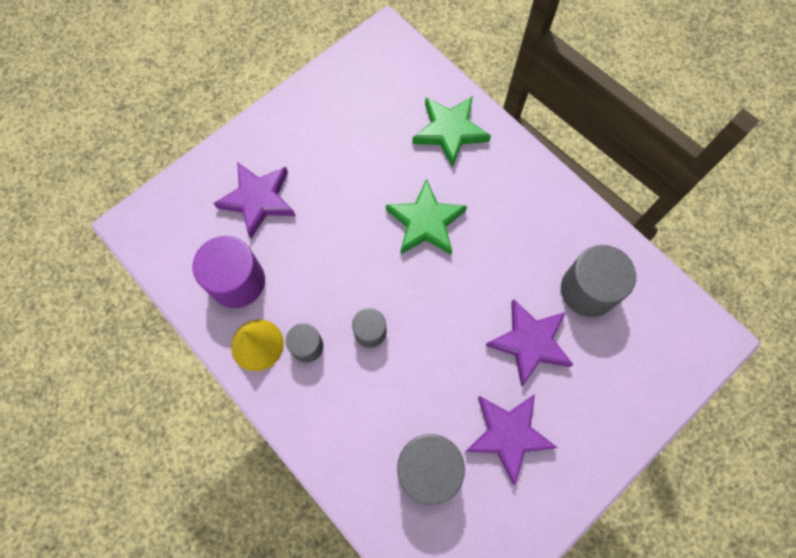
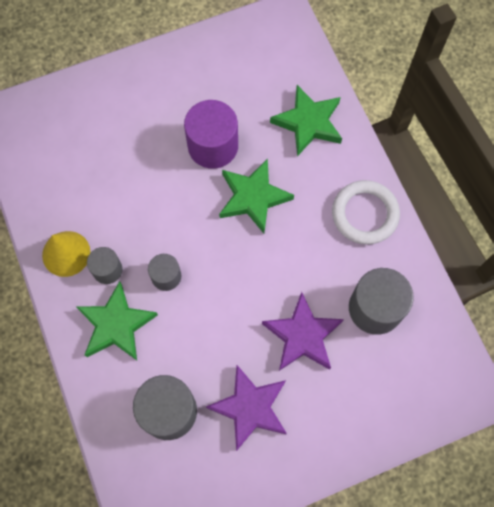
camera: 20 degrees right, 0 degrees up
purple cylinder [193,236,265,308] -> purple cylinder moved to [184,100,238,169]
purple star [214,162,296,239] -> none
none -> green star [76,281,158,360]
none -> white ring [332,180,400,245]

